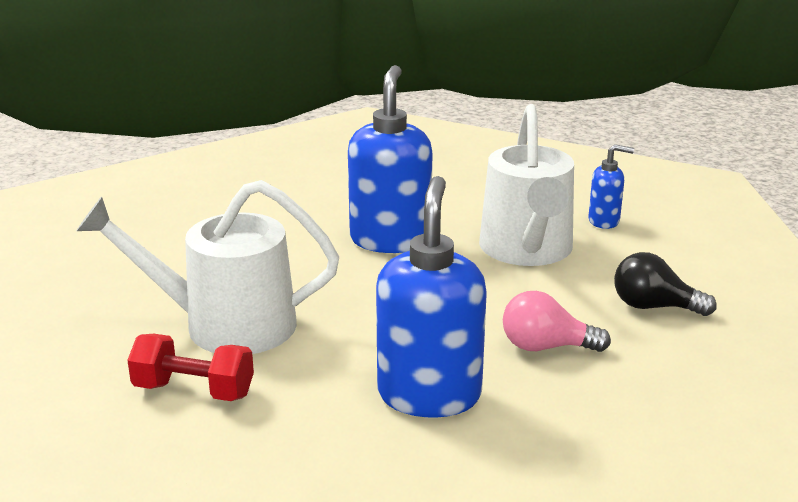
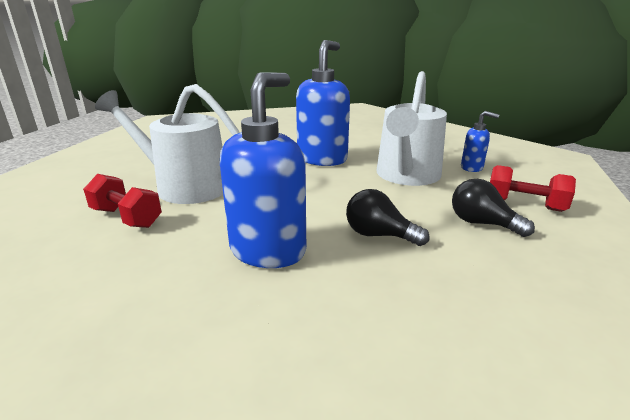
camera: 20 degrees right, 0 degrees up
pink light bulb [503,291,611,352] -> black light bulb [346,189,430,246]
none -> red dumbbell [490,165,576,212]

